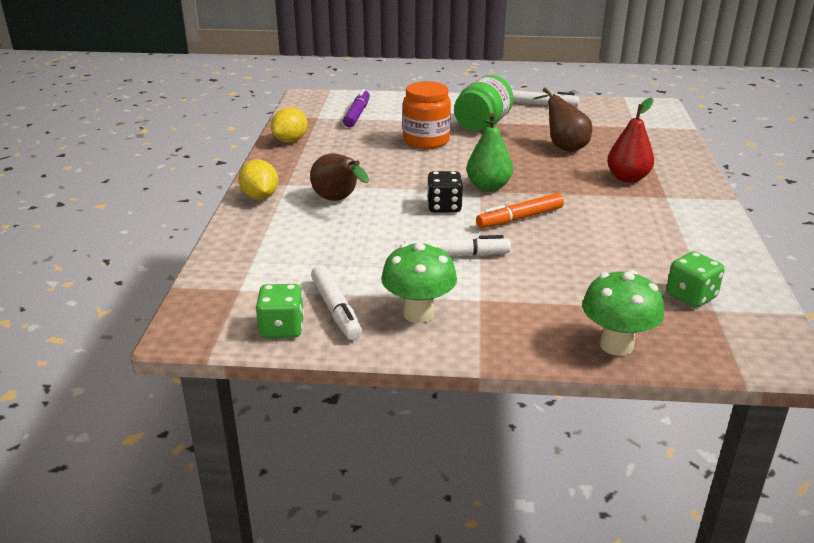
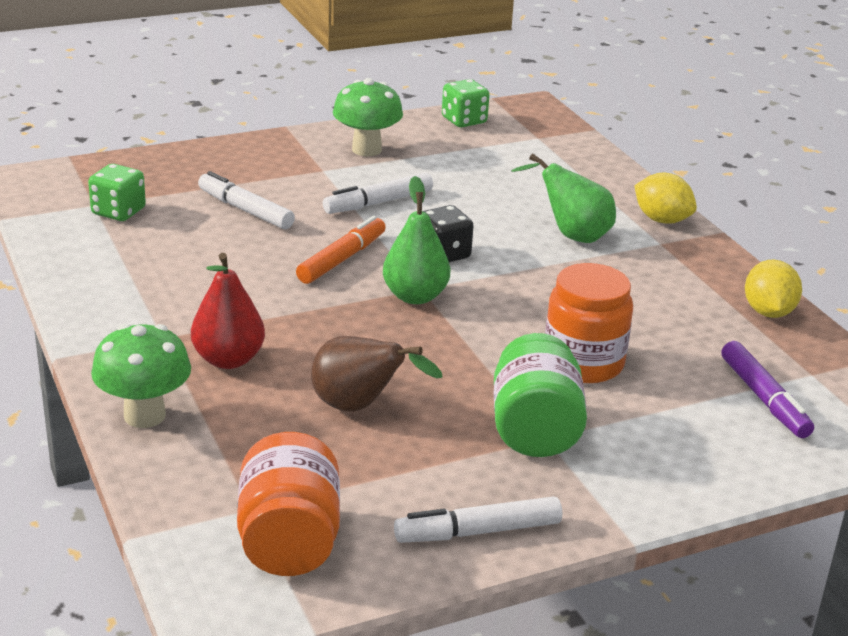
camera: 150 degrees right, 0 degrees up
brown pear [310,154,369,201] -> green pear [511,153,616,243]
white marker [311,266,362,340] -> white marker moved to [198,171,295,229]
green mushroom [582,270,664,356] -> green mushroom moved to [91,324,191,428]
none -> orange jar [237,432,340,576]

